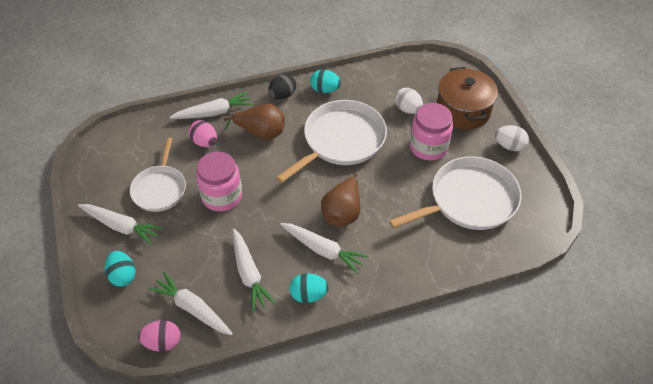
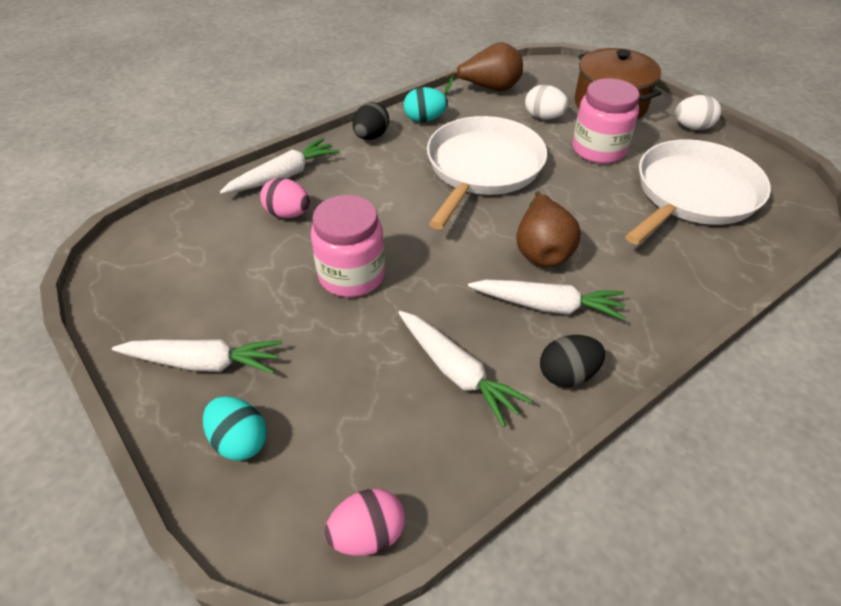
camera: 20 degrees left, 5 degrees down
white pan [130,138,186,212] -> none
white carrot [148,272,233,335] -> none
brown pear [224,104,285,140] -> brown pear moved to [445,42,523,95]
turquoise egg [290,273,329,303] -> black egg [540,335,605,387]

